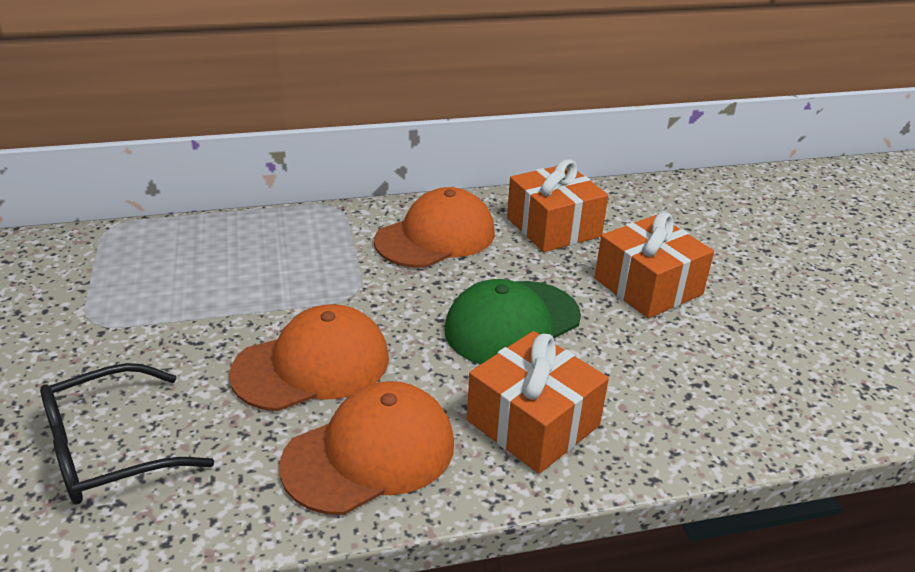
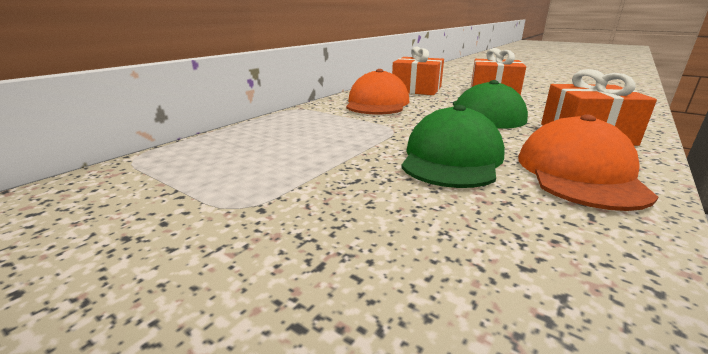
camera: 40 degrees left, 10 degrees down
black glasses [40,363,214,505] -> none
orange cap [229,304,389,411] -> green cap [401,105,505,188]

